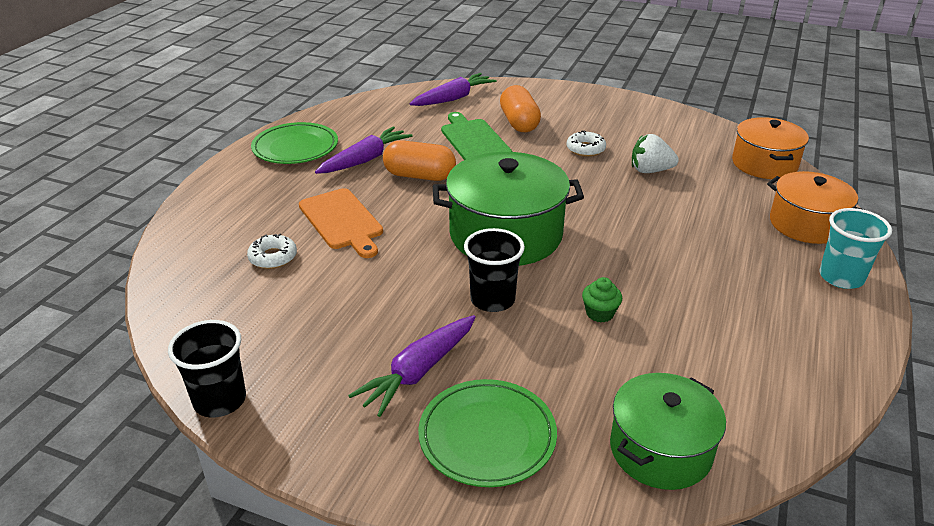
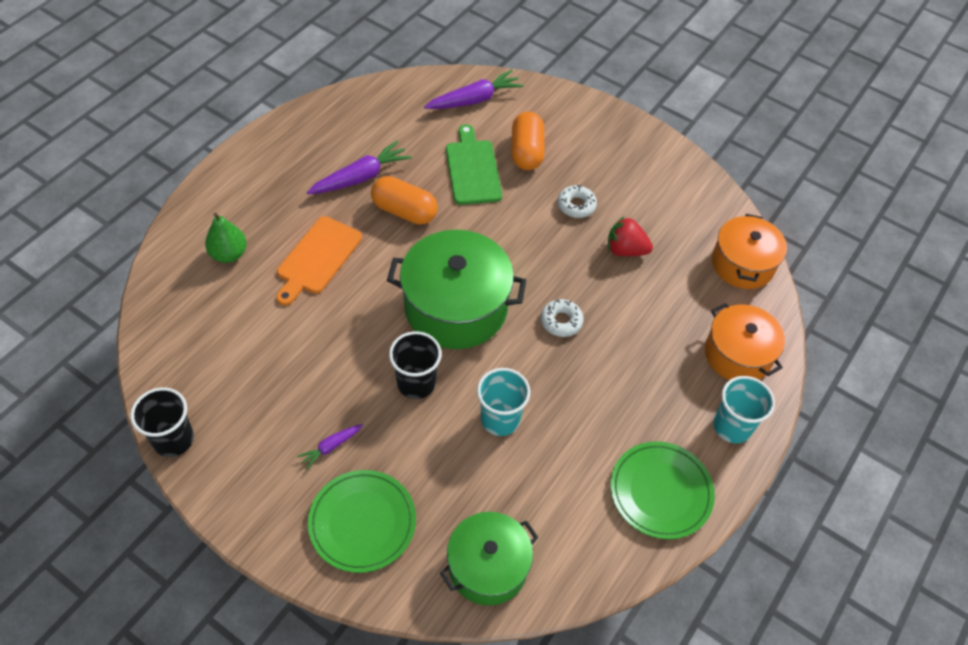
camera: 10 degrees right, 20 degrees up
white donut [247,234,297,269] -> white donut moved to [541,299,584,337]
green plate [251,122,338,164] -> green plate moved to [611,441,715,539]
orange cutting board [299,188,383,258] -> orange cutting board turned 45 degrees clockwise [276,216,362,306]
purple carrot [348,315,476,417] -> purple carrot [297,424,363,469], size x0.53
green cupcake [582,277,622,322] -> turquoise cup [477,368,530,436]
white strawberry [632,134,679,173] -> red strawberry [608,216,653,256]
none -> green pear [205,213,247,263]

